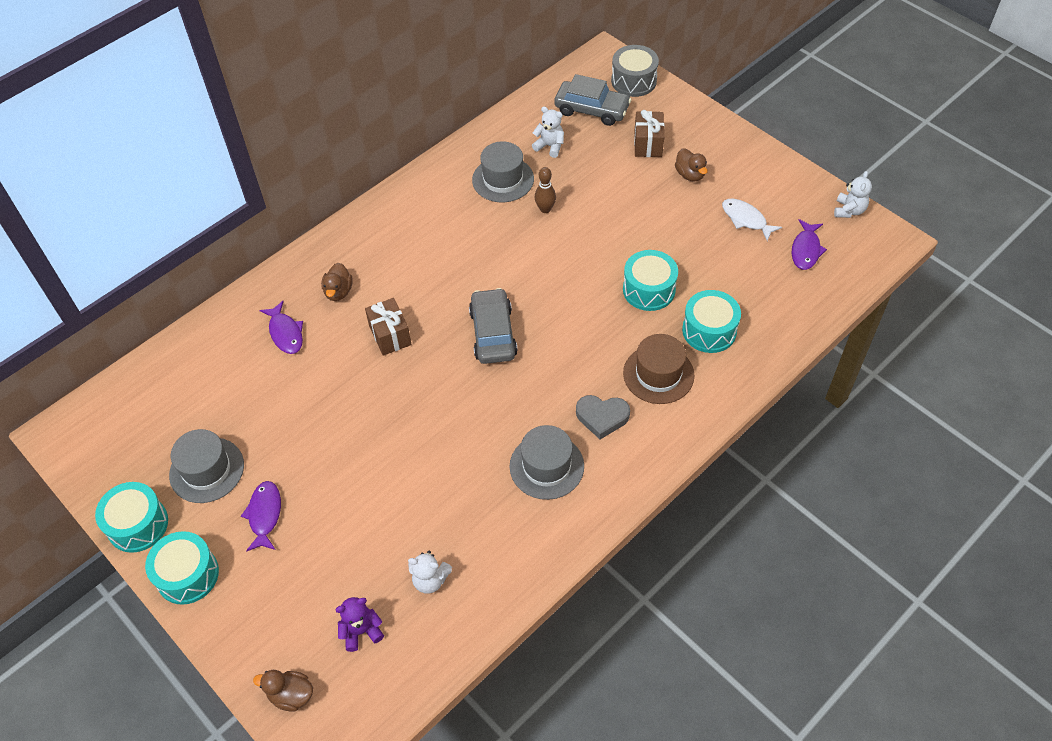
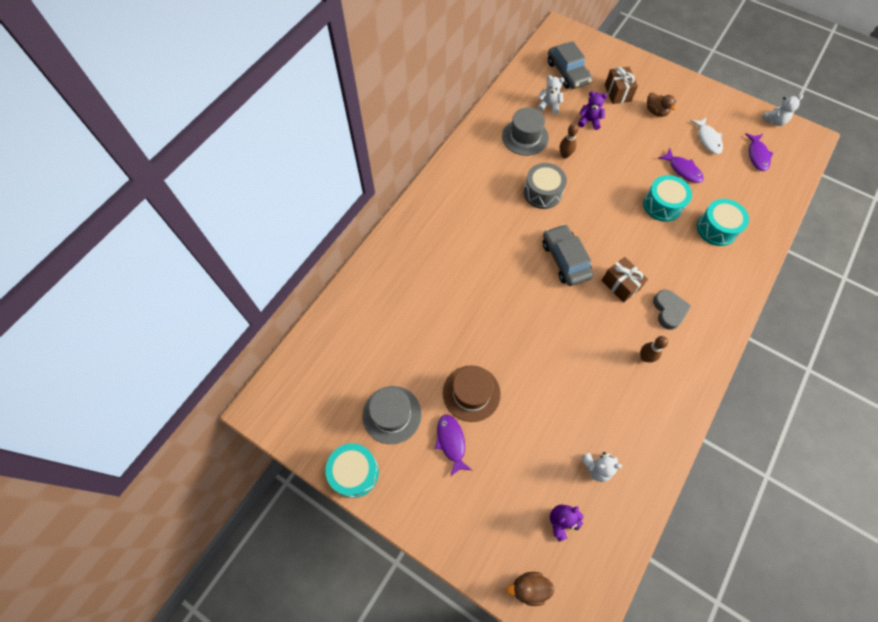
camera: 15 degrees left, 10 degrees up
turquoise drum [145,531,219,605] -> none
purple fish [259,301,303,354] -> purple fish moved to [658,149,704,183]
brown duck [321,263,353,301] -> none
brown gift [365,298,412,356] -> brown gift moved to [601,257,648,303]
grey hat [510,425,584,500] -> brown bowling pin [640,336,668,362]
grey car [554,74,632,126] -> grey car turned 60 degrees clockwise [548,41,592,89]
grey heart [576,395,630,439] -> grey heart turned 90 degrees counterclockwise [653,289,691,330]
grey drum [611,45,659,97] -> grey drum moved to [524,163,567,209]
brown hat [623,334,694,404] -> brown hat moved to [443,366,501,422]
white fish [722,199,782,241] -> white fish turned 135 degrees counterclockwise [690,117,723,154]
white teddy bear [834,171,872,218] -> white teddy bear turned 60 degrees clockwise [761,95,803,126]
none -> purple teddy bear [578,91,607,130]

